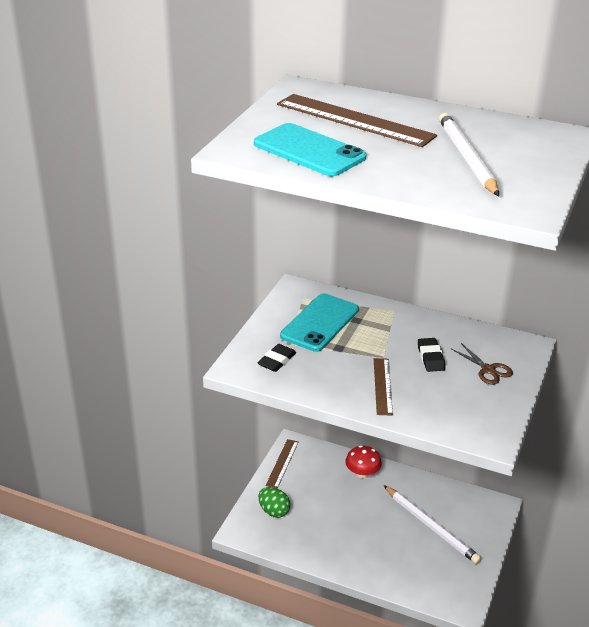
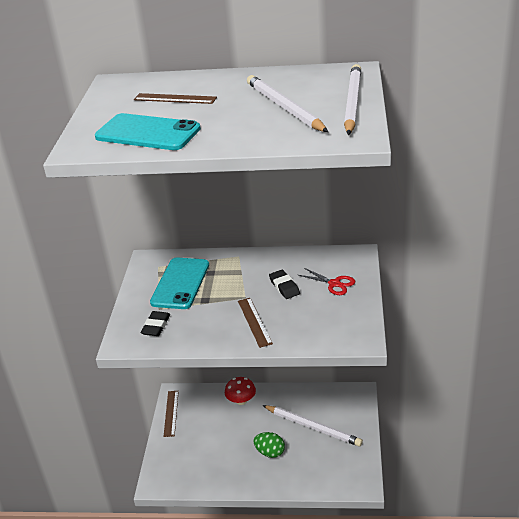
camera: 15 degrees left, 0 degrees up
green egg [258,487,290,518] -> green egg moved to [254,432,285,458]
brown ruler [277,94,437,147] -> brown ruler [134,93,217,104], size x0.55
brown scissors [451,343,513,385] -> red scissors [298,268,355,295]
none -> white pencil [344,64,361,135]

